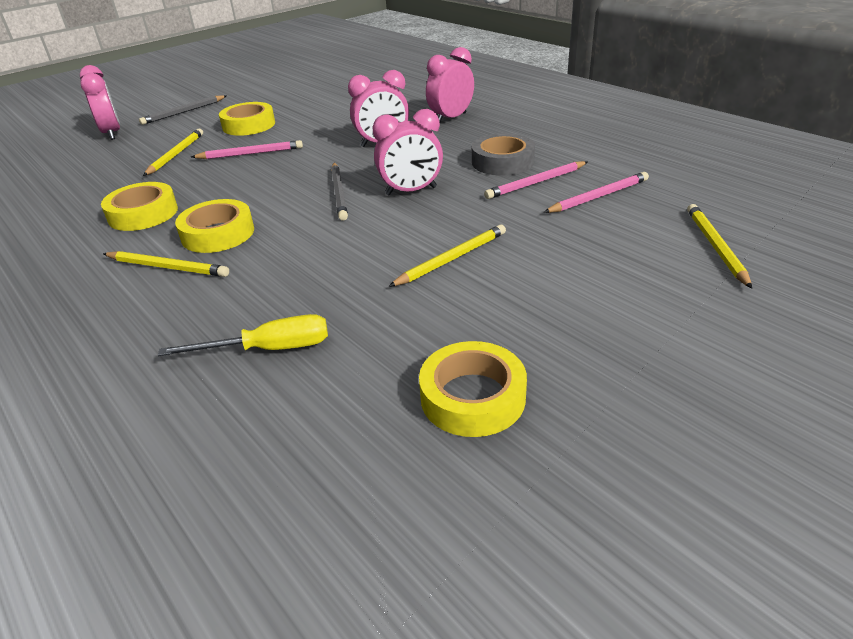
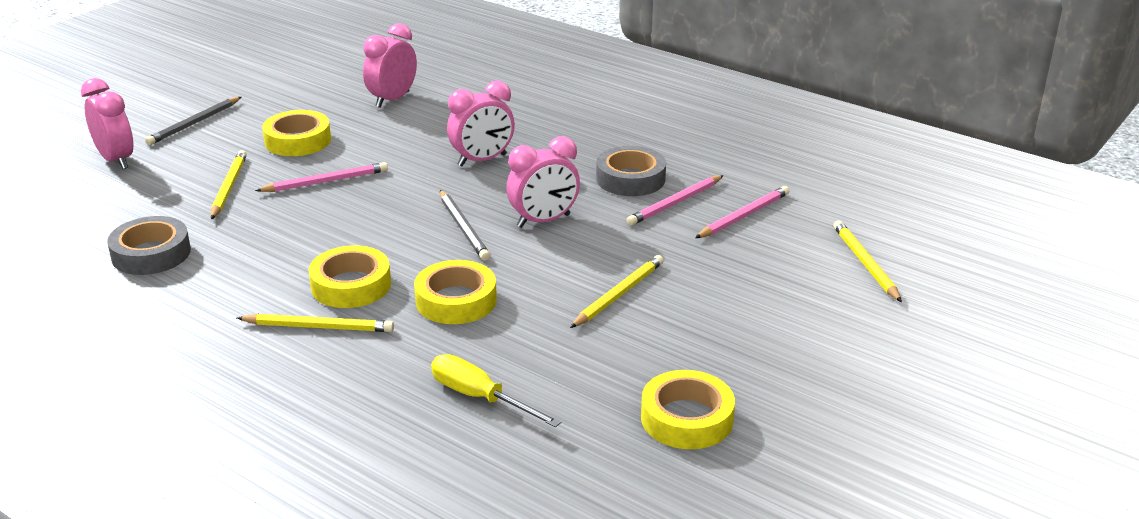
camera: 15 degrees left, 5 degrees down
yellow tape [101,182,178,231] -> yellow tape moved to [414,260,497,324]
yellow screwdriver [158,314,328,356] -> yellow screwdriver turned 120 degrees counterclockwise [431,354,561,427]
pink clock [426,47,474,122] -> pink clock moved to [363,23,417,108]
none -> grey tape [107,216,191,275]

